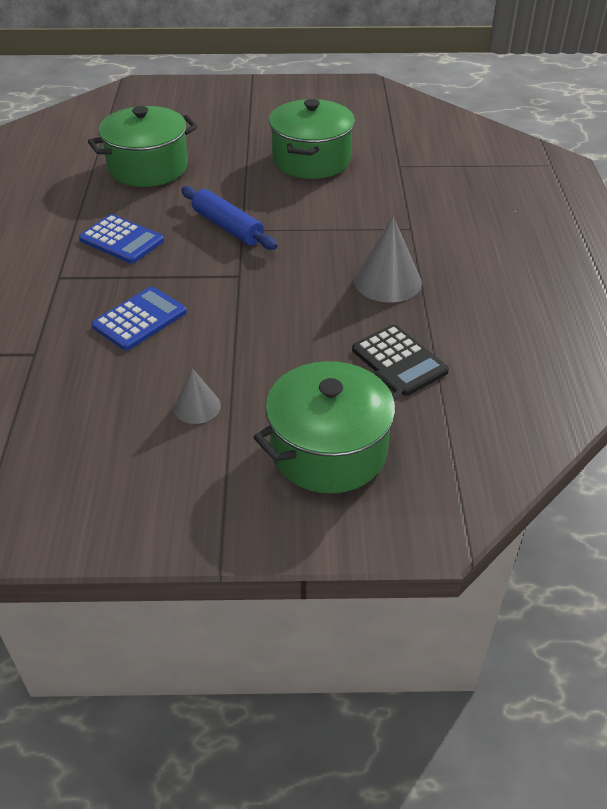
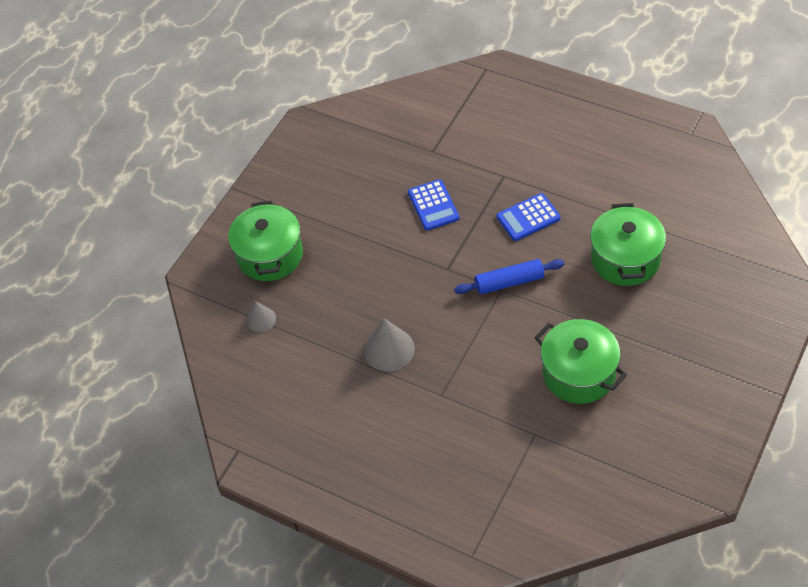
camera: 125 degrees right, 10 degrees up
grey cone [173,368,221,424] -> grey cone moved to [247,302,276,332]
black calculator [352,325,449,396] -> none

